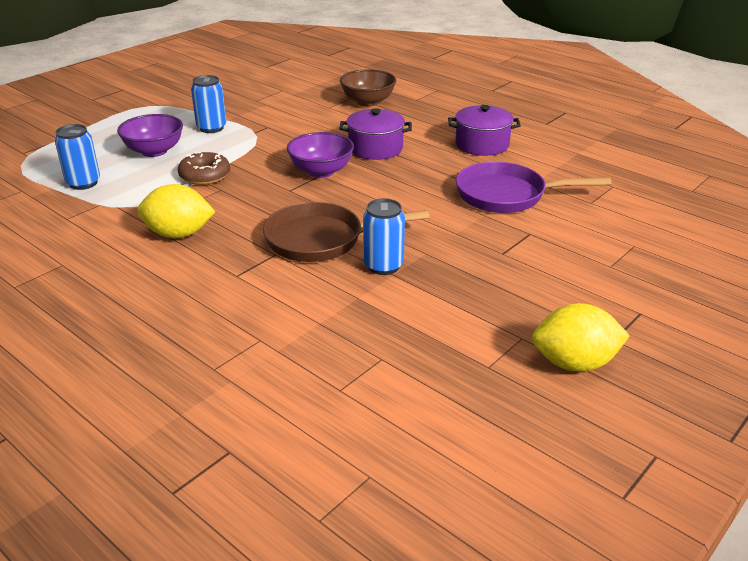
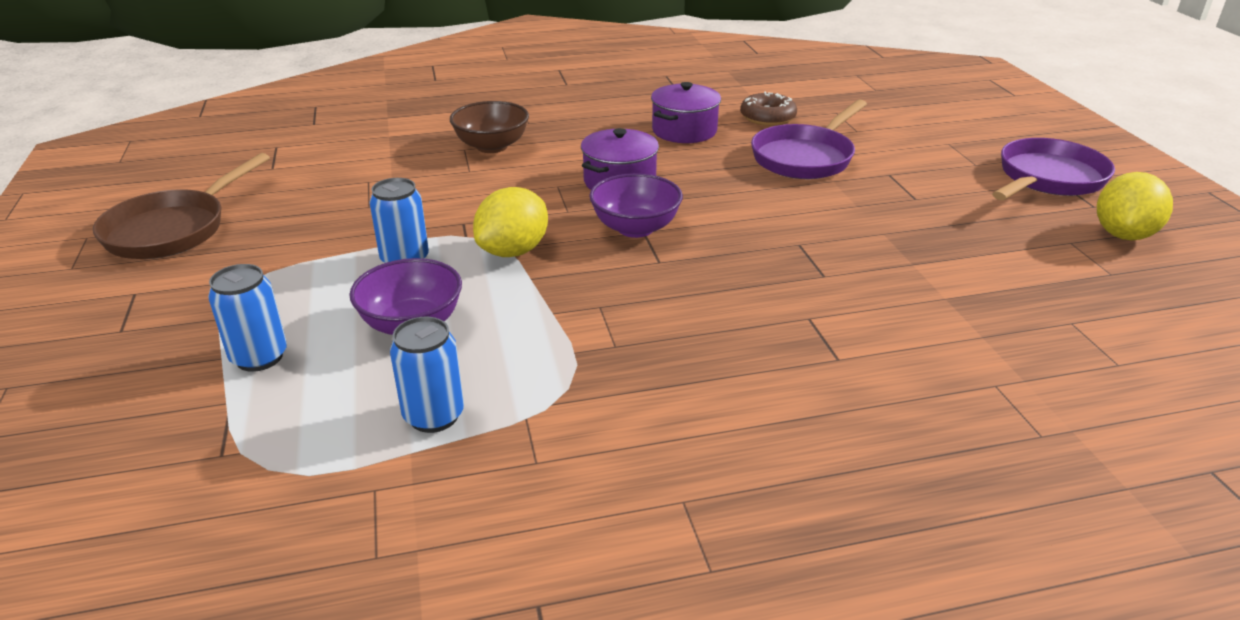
camera: 55 degrees left, 0 degrees up
yellow lemon [137,184,215,238] -> yellow lemon moved to [473,187,548,257]
brown donut [178,152,230,185] -> brown donut moved to [740,92,797,126]
brown pan [263,202,430,262] -> brown pan moved to [93,153,270,259]
blue can [363,198,405,275] -> blue can moved to [208,264,287,372]
none -> purple pan [992,138,1115,200]

